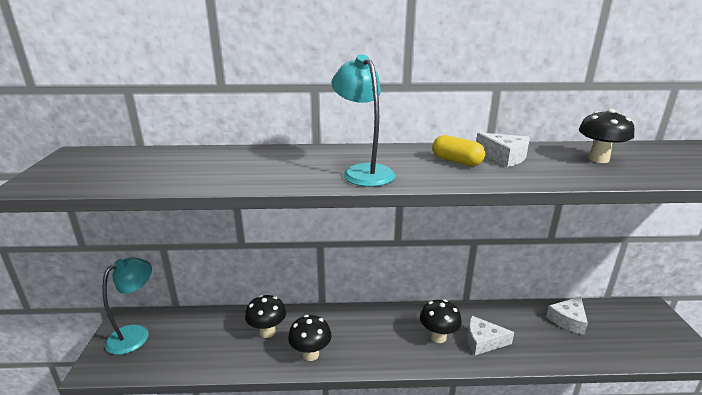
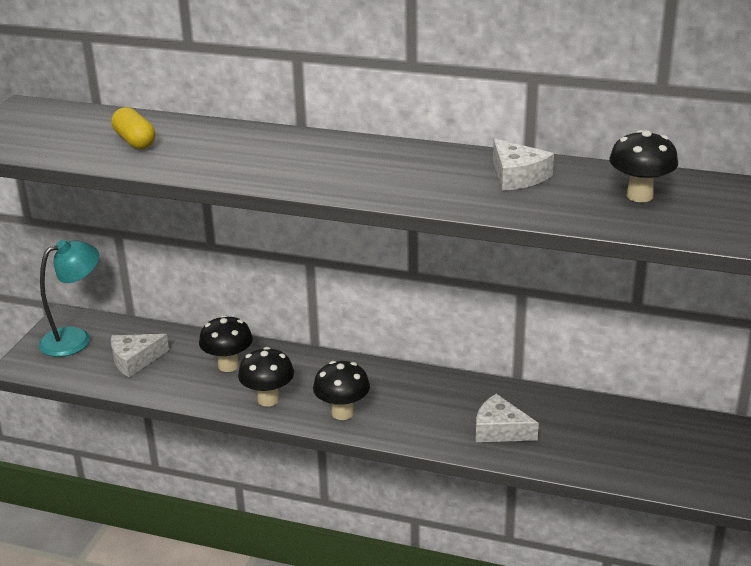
camera: 20 degrees right, 5 degrees up
turquoise lamp [331,54,395,187] -> none
black mushroom [420,299,462,343] -> black mushroom moved to [313,361,370,420]
yellow capsule [432,135,485,166] -> yellow capsule moved to [111,107,155,149]
white cheese [546,296,588,335] -> white cheese moved to [111,334,169,377]

